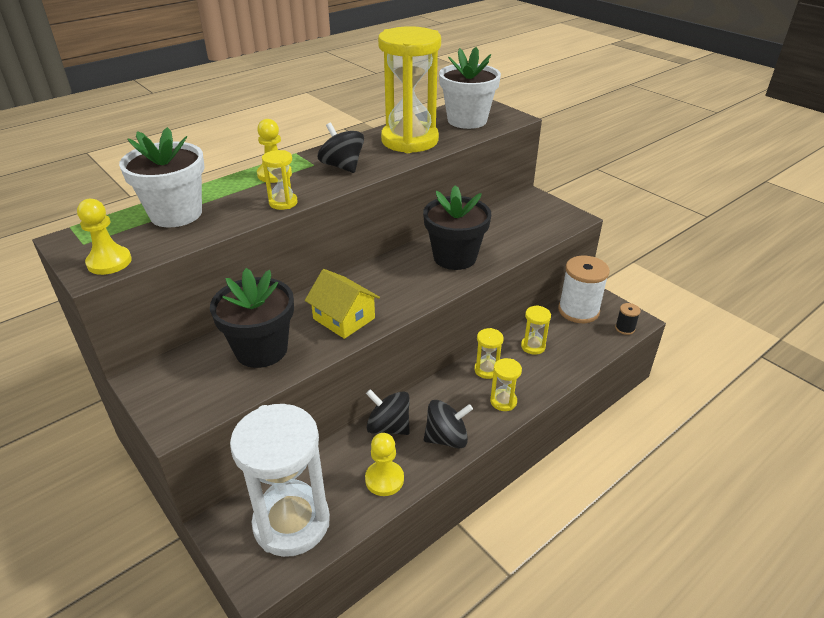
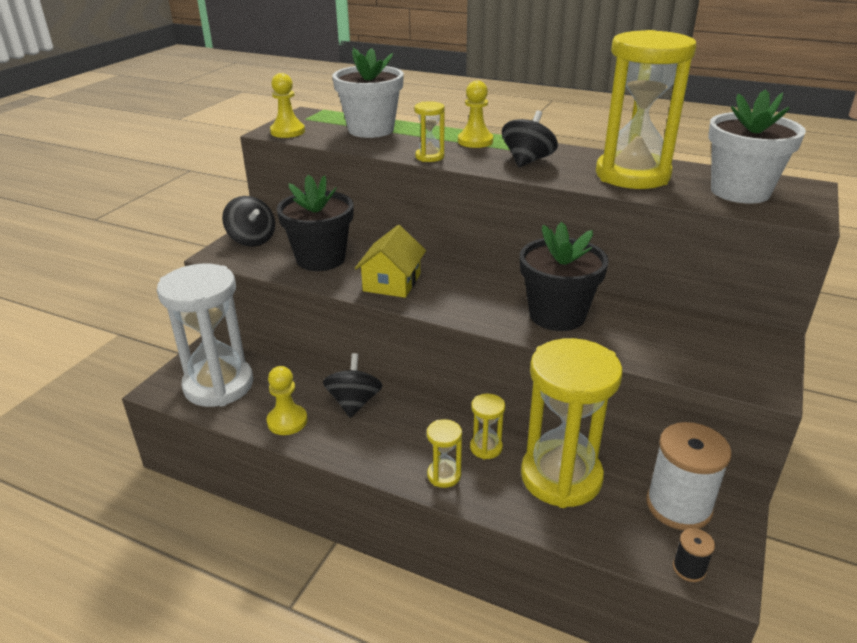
camera: 65 degrees right, 5 degrees down
black spinning top [424,400,473,449] -> black spinning top moved to [222,196,275,246]
yellow hourglass [521,305,551,355] -> yellow hourglass [521,338,623,508], size x2.36

